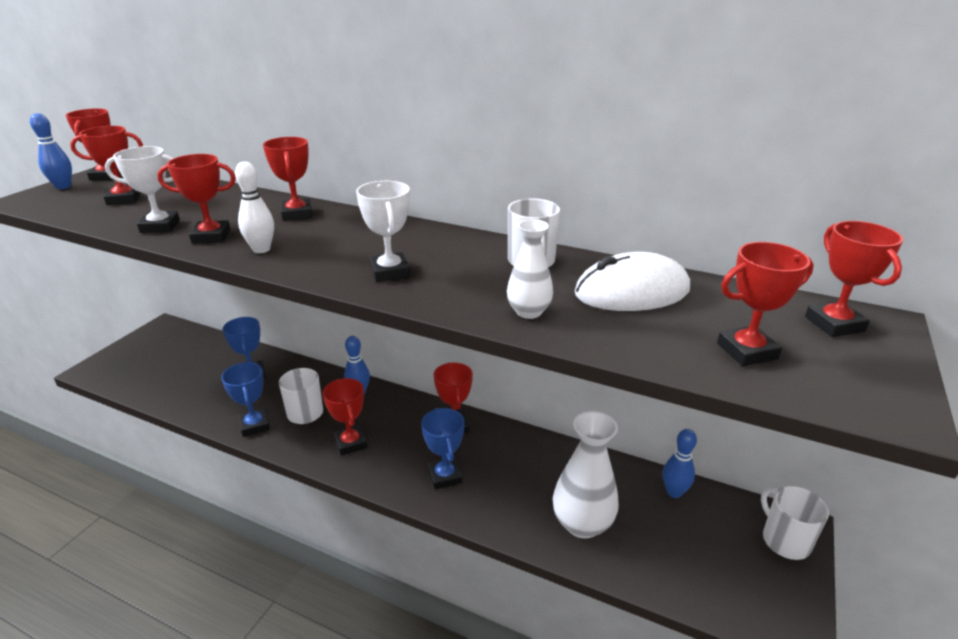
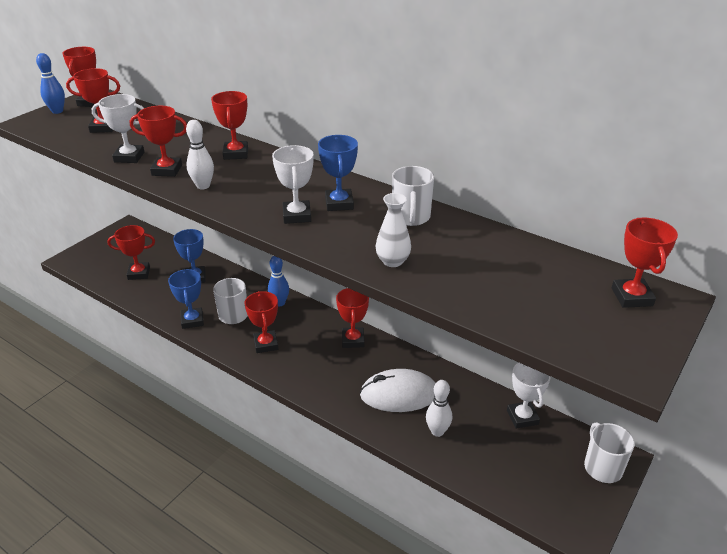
camera: 10 degrees right, 5 degrees up
blue trophy [421,408,465,489] -> blue trophy moved to [318,135,358,211]
white vase [553,411,619,539] -> white bowling pin [426,380,452,437]
white mouse [575,252,690,311] -> white mouse moved to [360,369,435,412]
blue bowling pin [662,429,697,498] -> white trophy [507,362,551,429]
red trophy [717,242,814,366] -> red trophy moved to [107,225,155,280]

